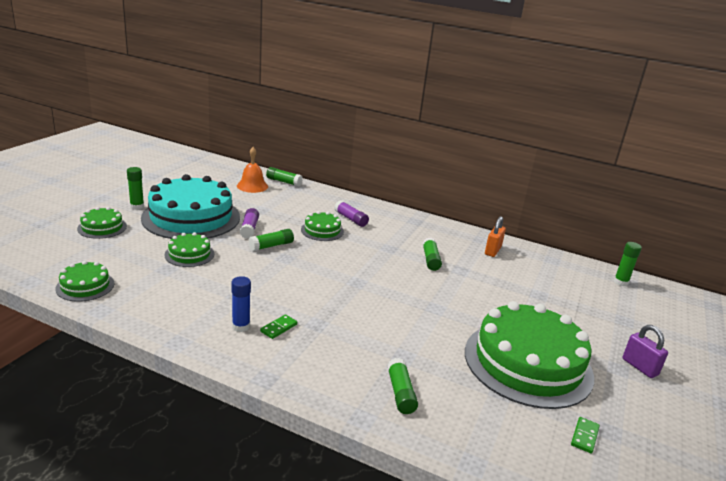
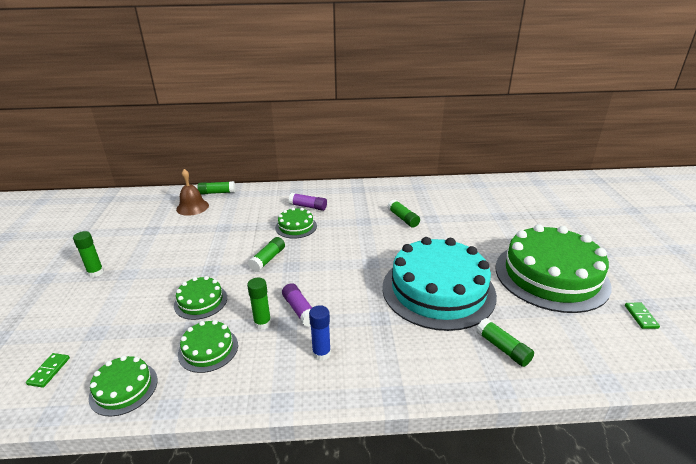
camera: 25 degrees left, 5 degrees up
green cake [77,207,127,239] -> green cake moved to [178,320,238,373]
turquoise cake [141,174,240,239] -> turquoise cake moved to [382,237,497,331]
orange bell [237,147,268,193] -> brown bell [176,169,209,216]
purple glue stick [240,208,259,239] -> purple glue stick moved to [282,283,312,326]
green domino [260,314,297,339] -> green domino moved to [26,353,70,388]
orange padlock [485,216,506,257] -> none
green glue stick [614,242,642,286] -> green glue stick moved to [247,278,271,330]
purple padlock [623,325,668,378] -> none

